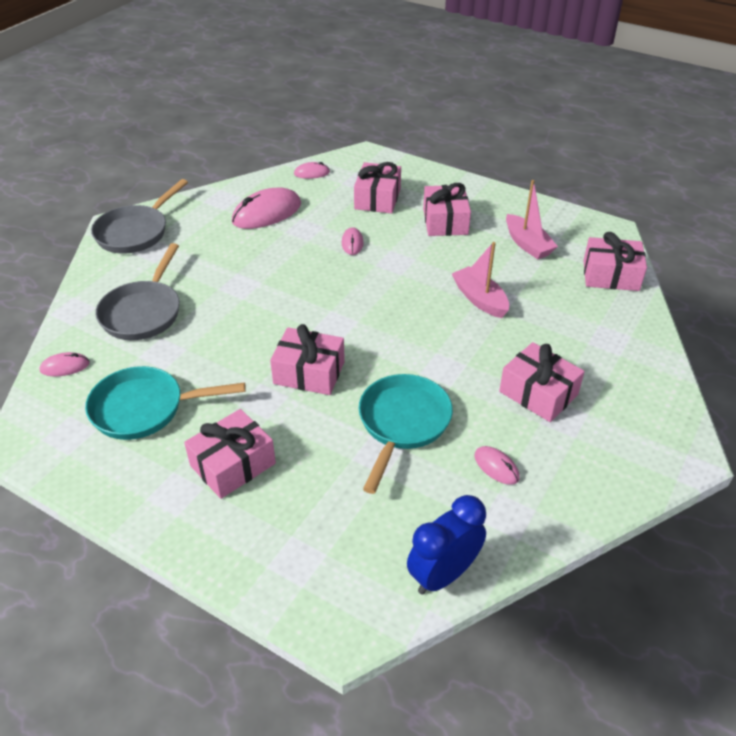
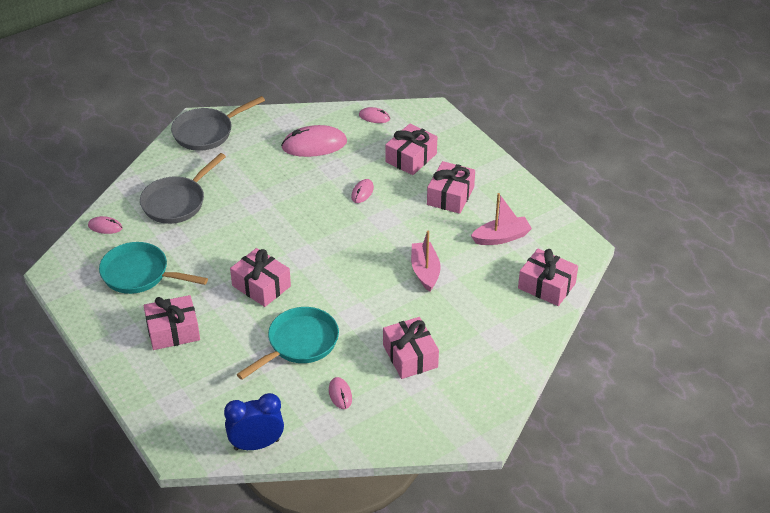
camera: 25 degrees right, 0 degrees up
pink boat [506,180,558,259] -> pink boat turned 105 degrees counterclockwise [471,193,532,245]

